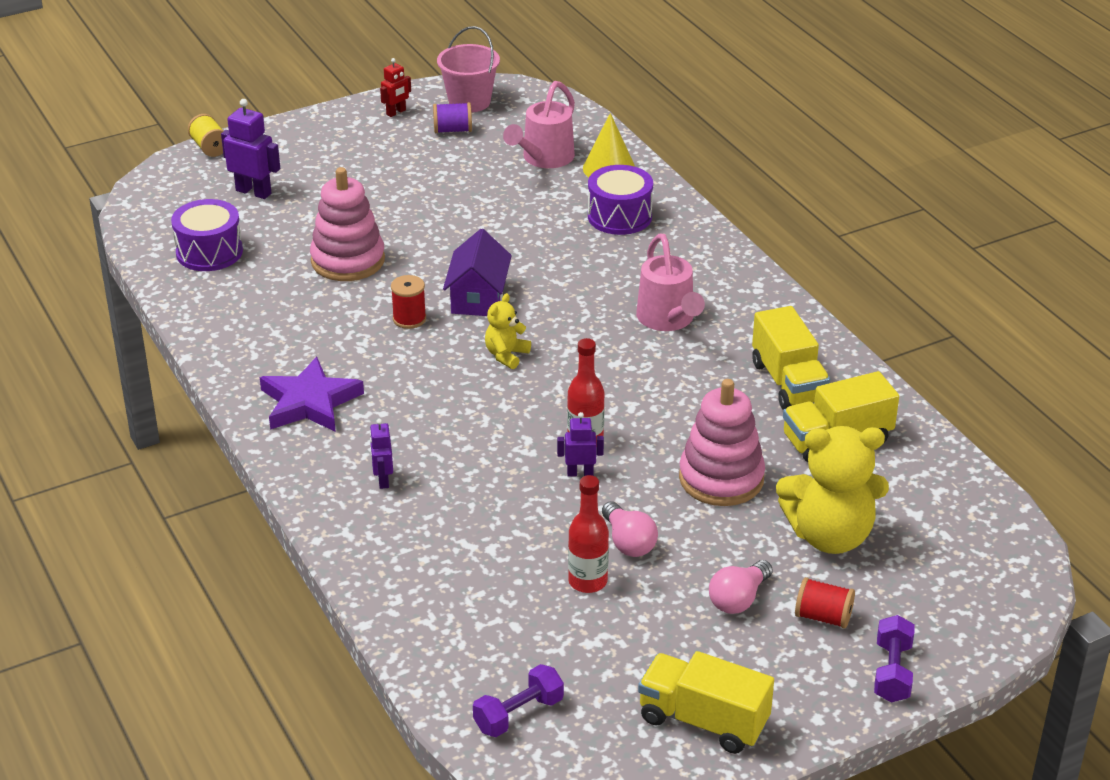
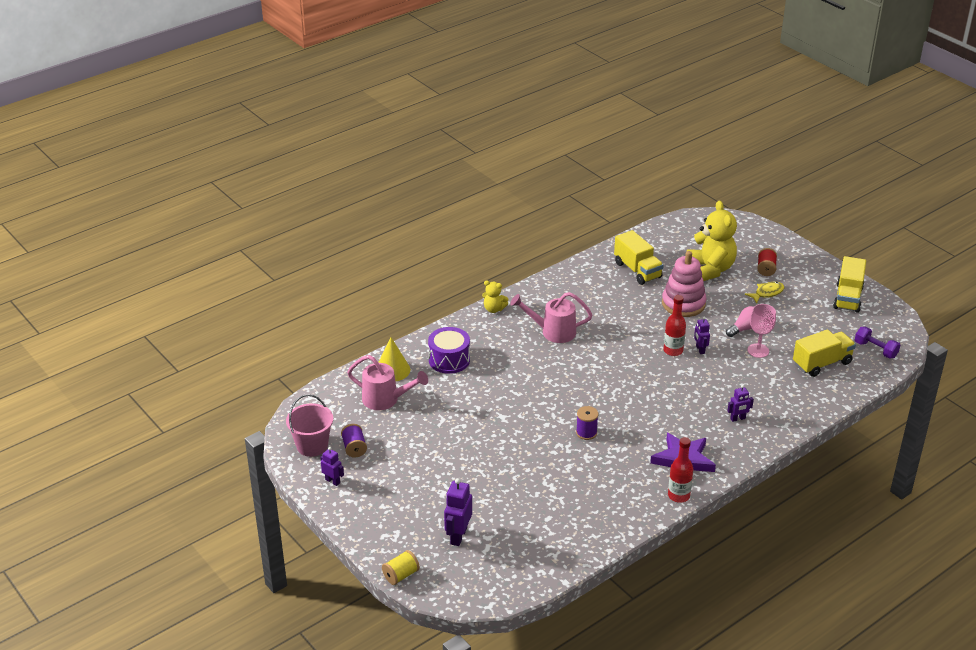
camera: 100 degrees left, 0 degrees up
purple drum [171,199,243,271] -> none
pink stacking toy [310,167,385,281] -> none
red robot [380,58,411,117] -> purple robot [320,447,344,486]
red spool [391,275,426,329] -> purple spool [576,406,599,440]
purple house [443,229,512,316] -> none
yellow teddy bear [485,293,531,369] -> yellow teddy bear moved to [482,280,509,313]
red bottle [568,475,609,593] -> red bottle moved to [668,437,693,503]
pink watering can [636,234,705,331] -> pink watering can turned 150 degrees counterclockwise [510,292,593,343]
pink light bulb [709,560,773,614] -> yellow fish [745,282,784,304]
yellow truck [752,306,830,410] -> yellow truck moved to [793,330,856,377]
purple dumbbell [874,615,915,702] -> none
none -> pink goblet [747,304,776,358]

